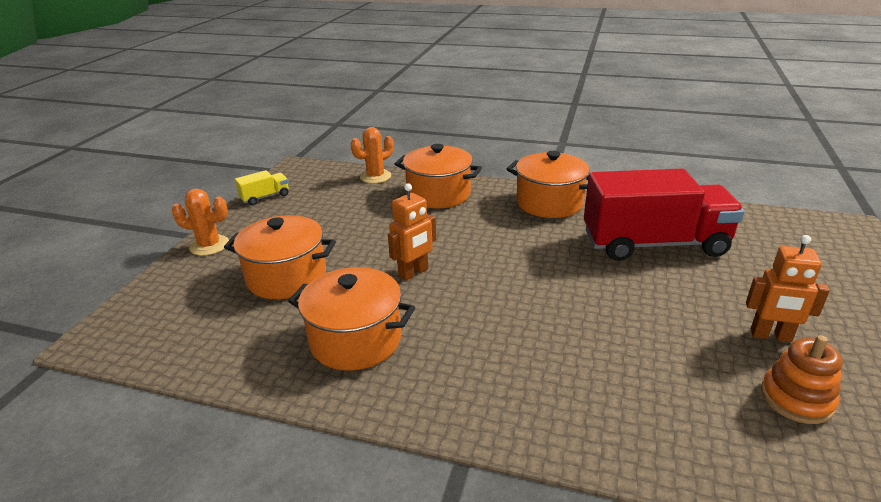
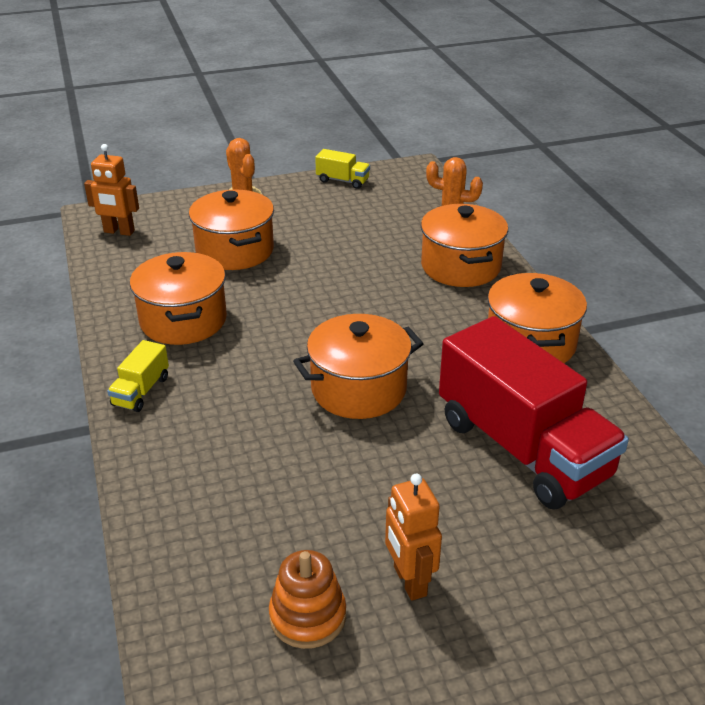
camera: 55 degrees right, 5 degrees up
orange robot [388,183,436,281] -> orange robot moved to [84,144,139,236]
none -> yellow truck [107,340,169,412]
none -> orange pot [293,314,423,419]

